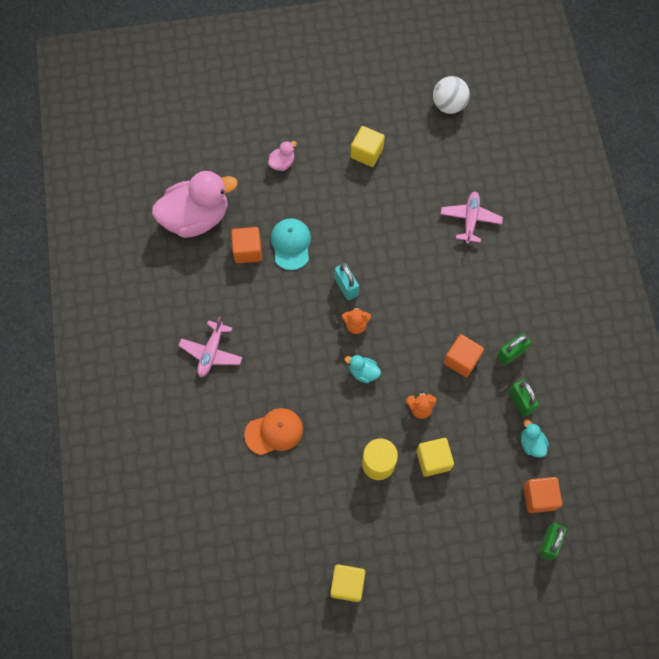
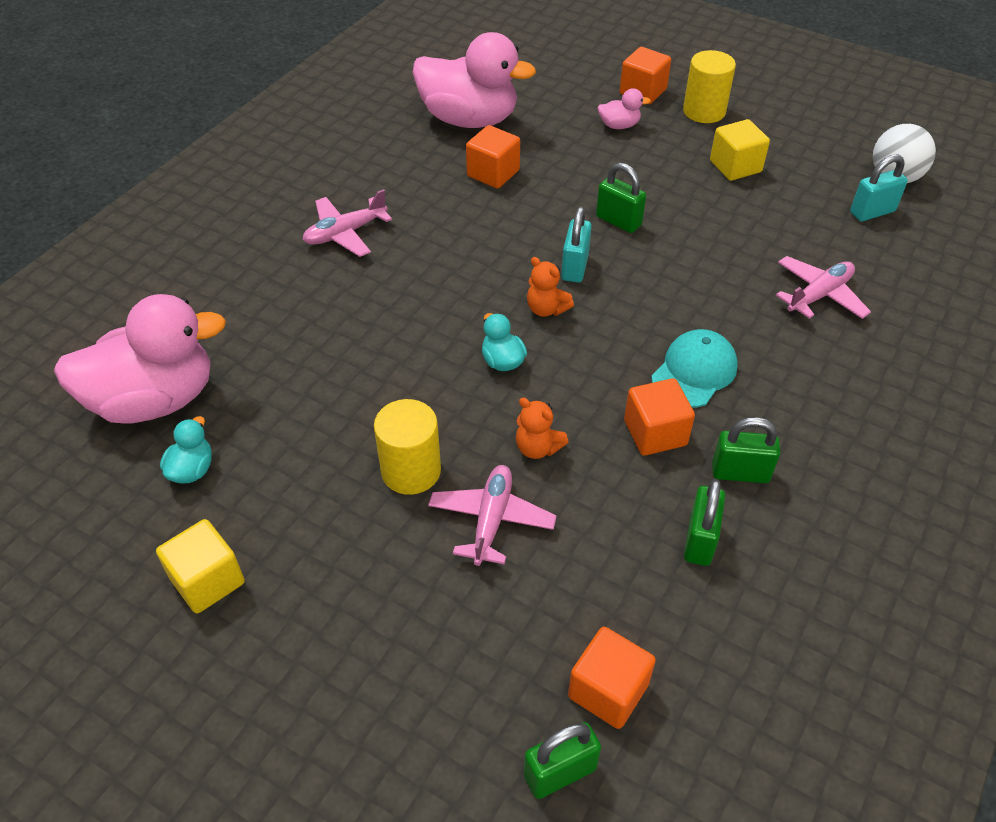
camera: 40 degrees right, 20 degrees down
orange cap [244,408,303,455] -> none
turquoise cap [271,218,311,270] -> turquoise cap moved to [652,329,738,408]
yellow cube [417,438,454,477] -> pink plane [428,465,557,566]
turquoise duck [521,419,549,458] -> turquoise duck moved to [160,416,212,484]
none -> pink duck [54,294,226,424]
none -> green padlock [596,163,646,233]
none -> orange cube [620,47,671,104]
none -> yellow cylinder [683,50,736,123]
none -> turquoise padlock [850,154,908,221]

